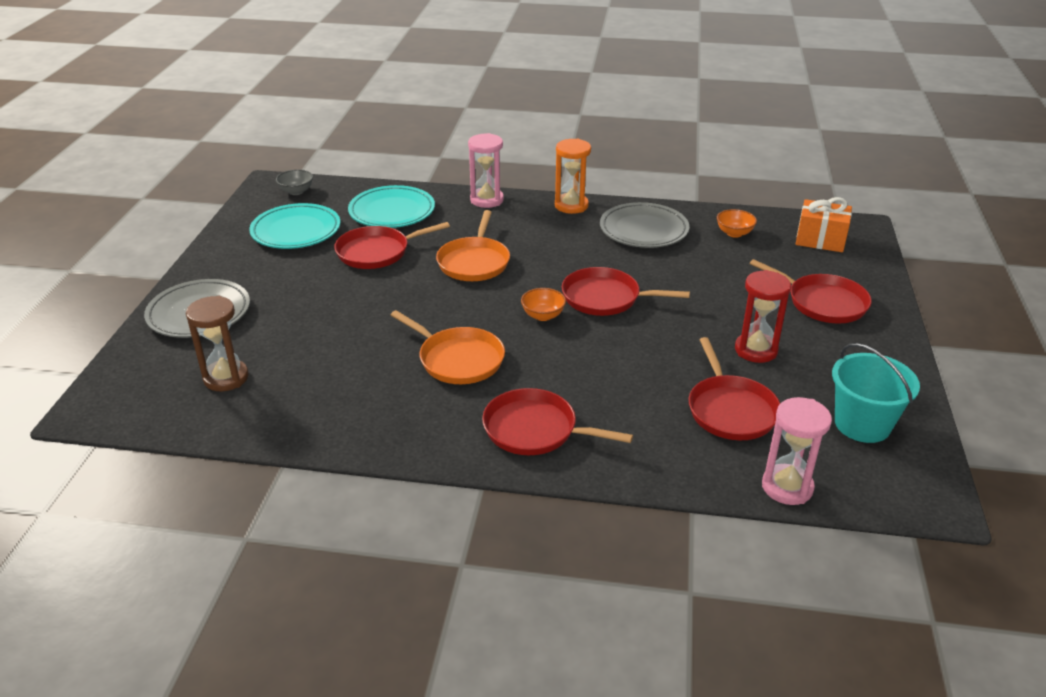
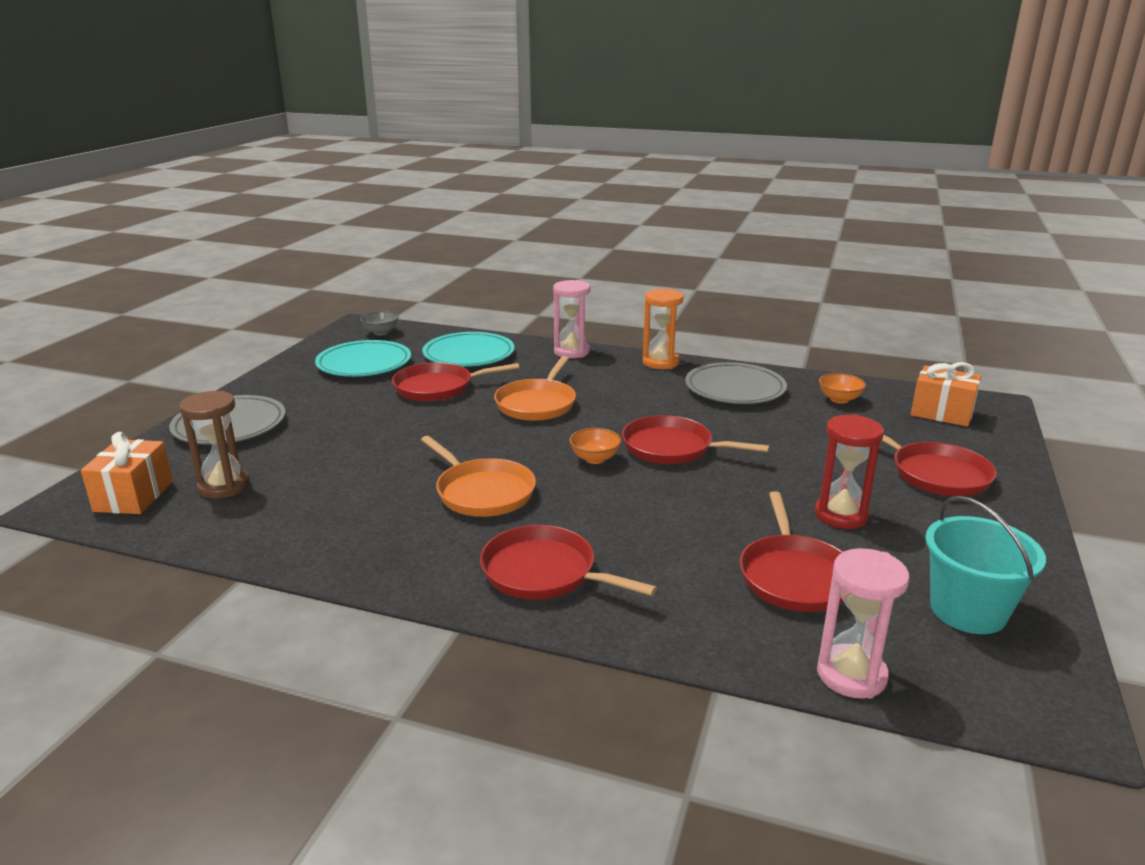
camera: 10 degrees right, 10 degrees down
none -> orange gift [81,432,173,514]

